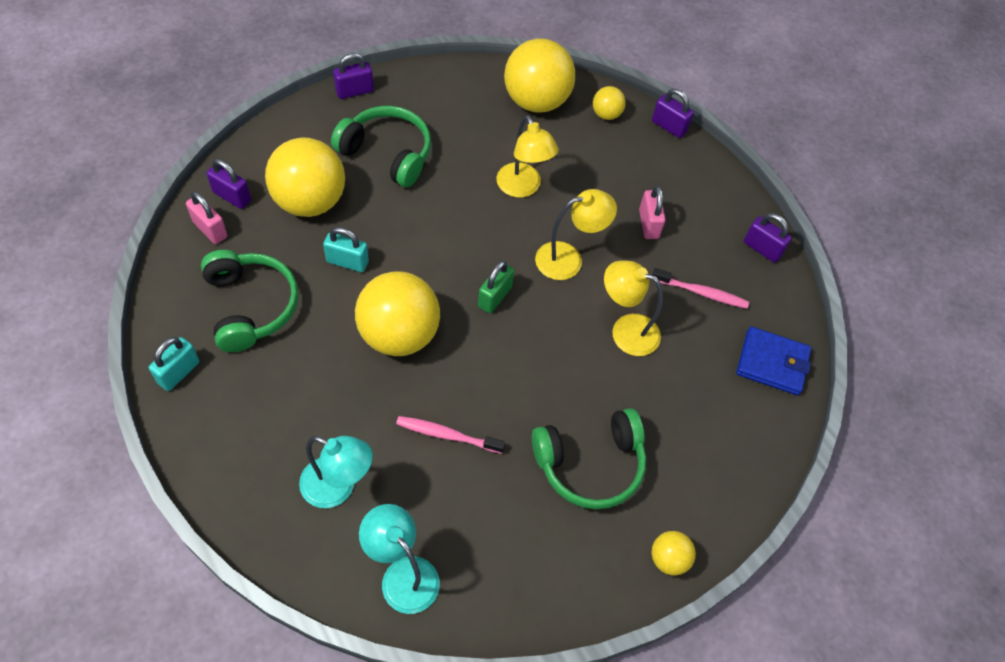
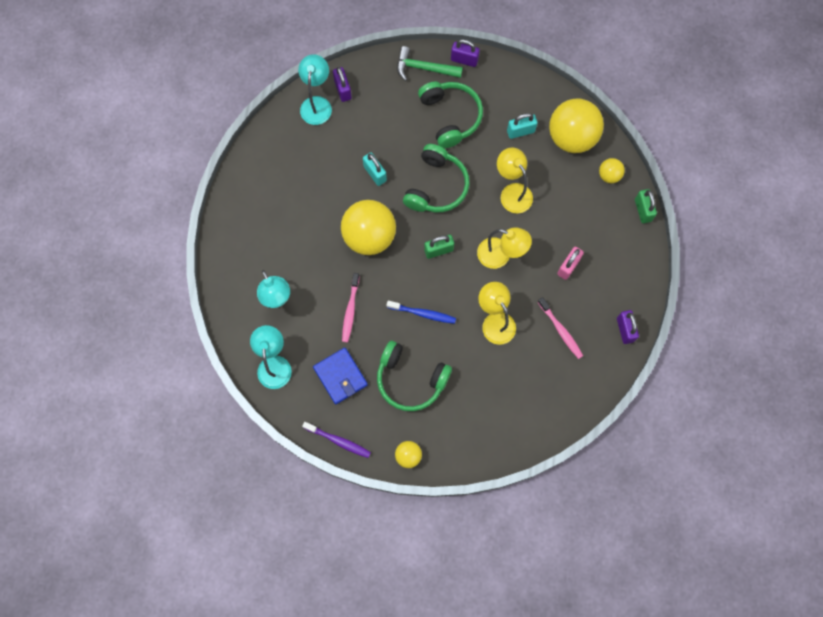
camera: 45 degrees right, 15 degrees up
turquoise padlock [149,337,199,391] -> turquoise padlock moved to [507,113,537,139]
pink padlock [186,191,228,244] -> turquoise lamp [298,54,332,125]
green headphones [201,250,299,352] -> green headphones moved to [403,144,469,212]
yellow ball [265,137,345,217] -> none
pink toothbrush [396,416,505,454] -> pink toothbrush turned 135 degrees counterclockwise [342,273,359,343]
yellow lamp [496,115,559,198] -> yellow lamp turned 135 degrees clockwise [497,147,533,213]
purple padlock [652,89,694,138] -> green padlock [635,189,657,223]
blue wallet [737,327,811,395] -> blue wallet moved to [313,348,368,404]
none -> purple toothbrush [302,422,371,458]
none -> blue toothbrush [387,301,456,324]
none -> green hammer [397,46,463,81]

